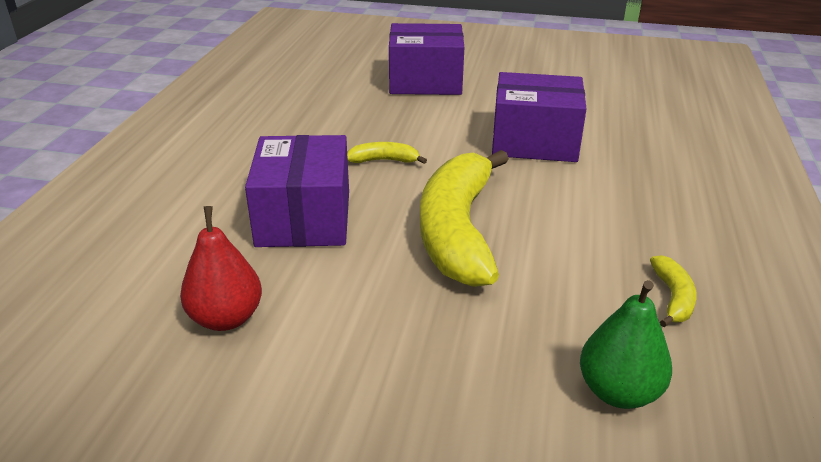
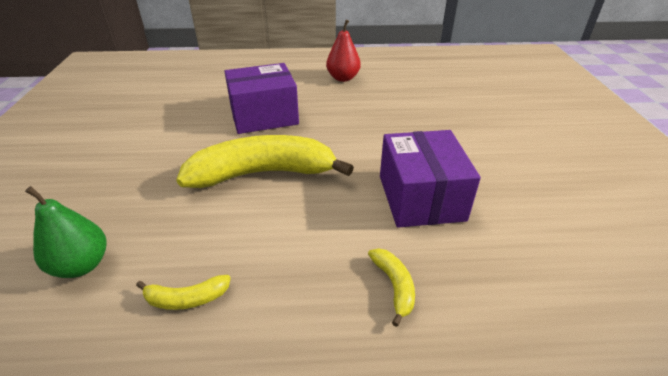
camera: 75 degrees right, 5 degrees up
red pear [180,206,262,331] -> red pear moved to [326,20,361,82]
yellow banana [347,142,427,164] -> yellow banana moved to [368,248,415,327]
purple box [389,23,464,95] -> none

